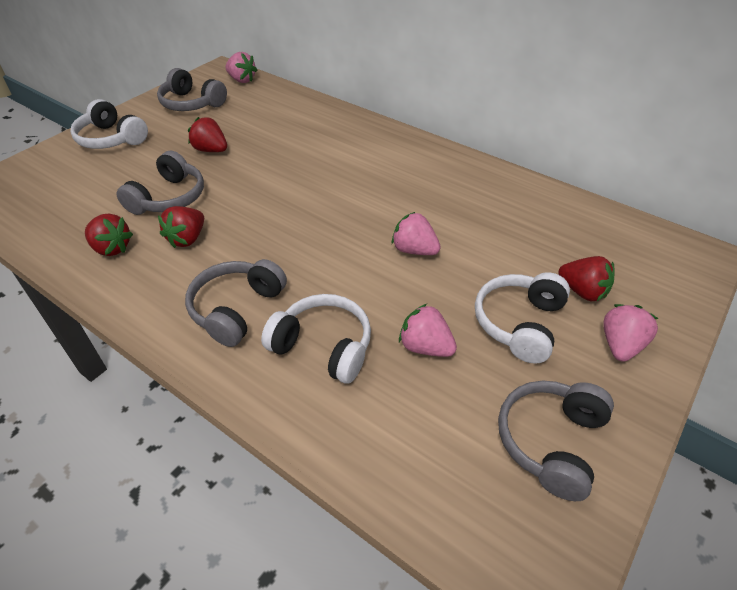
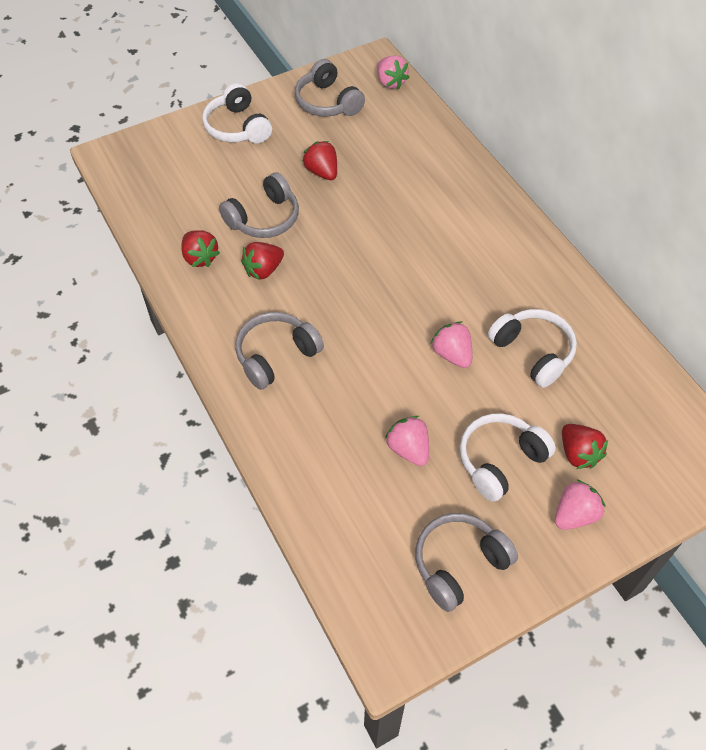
camera: 25 degrees right, 10 degrees up
white headphones [261,294,371,384] -> white headphones moved to [488,309,577,388]

